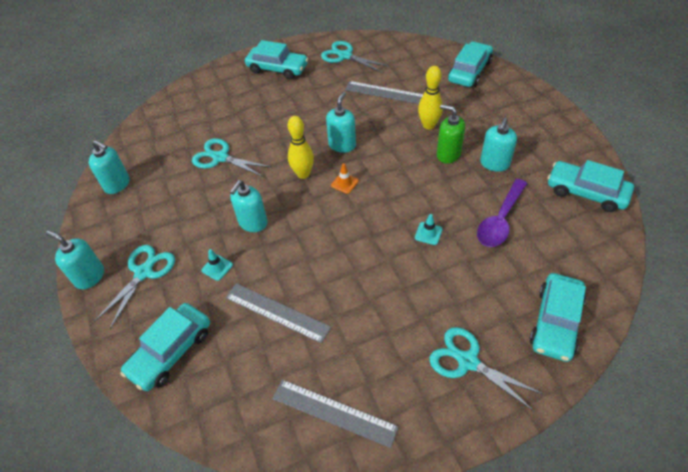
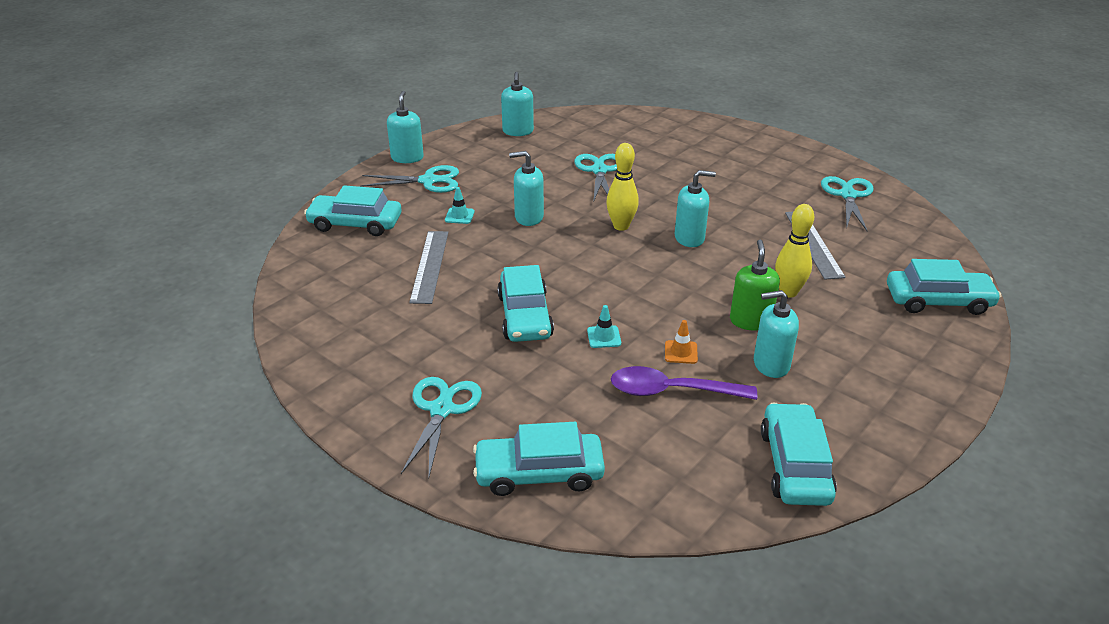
camera: 60 degrees right, 15 degrees down
turquoise car [245,40,308,79] -> turquoise car moved to [497,265,554,342]
grey ruler [272,379,399,448] -> none
orange traffic cone [331,163,359,194] -> orange traffic cone moved to [665,320,698,364]

